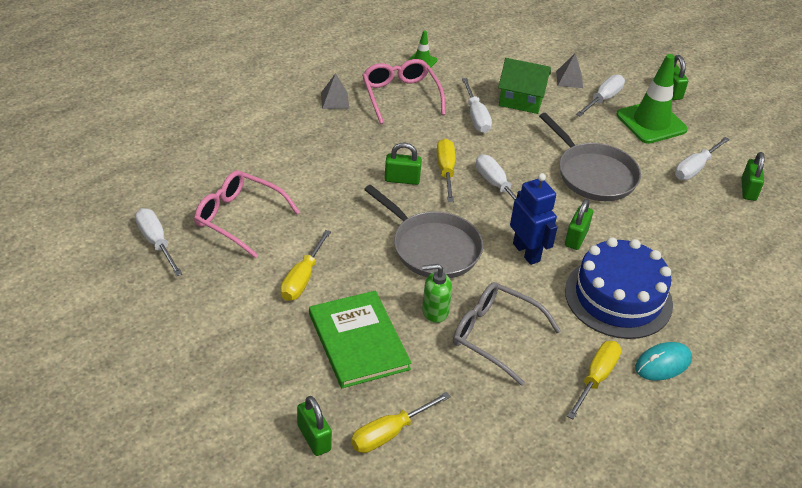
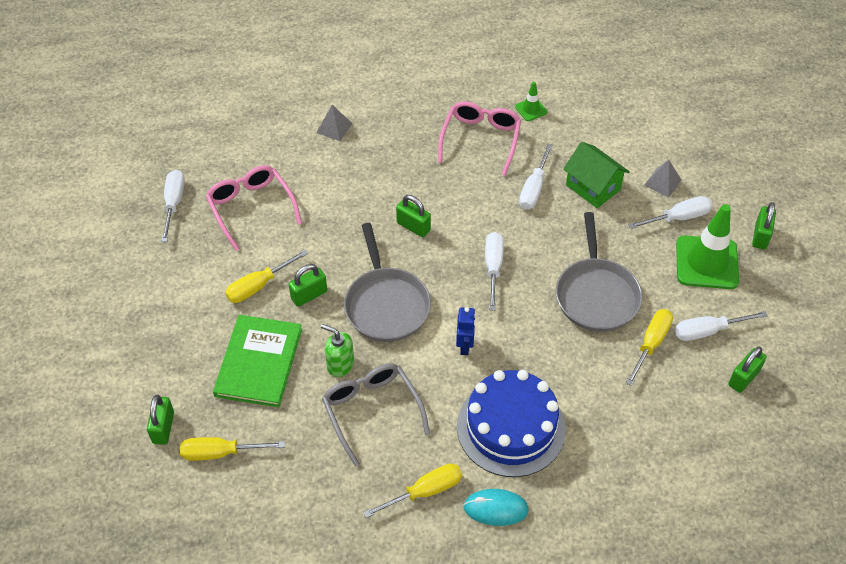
camera: 35 degrees right, 10 degrees up
grey pyramid [321,73,349,109] -> grey pyramid moved to [316,105,353,141]
yellow screwdriver [437,139,455,202] -> yellow screwdriver moved to [626,309,673,386]
blue robot [510,173,558,265] -> blue robot [456,307,476,355], size x0.65
green padlock [565,199,593,250] -> green padlock moved to [288,264,327,307]

